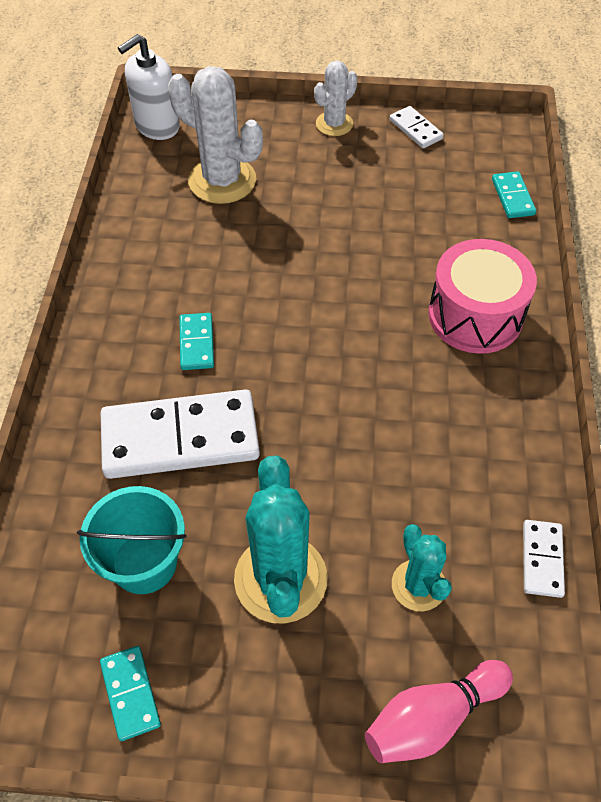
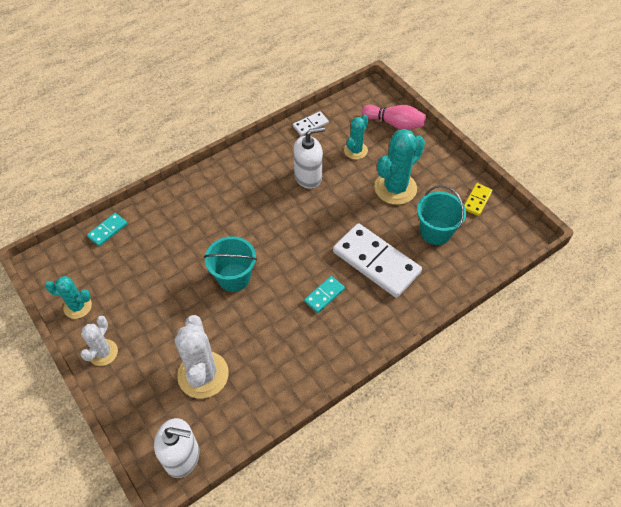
camera: 130 degrees left, 0 degrees up
turquoise domino [100,646,161,741] -> yellow domino [464,183,493,216]
white cactus [314,60,358,136] -> white cactus turned 75 degrees counterclockwise [80,316,118,366]
white domino [390,106,444,148] -> turquoise cactus [45,276,92,319]
pink drum [428,239,537,354] -> none
none -> turquoise bucket [204,236,257,292]
none -> white soap dispenser [293,127,325,189]

